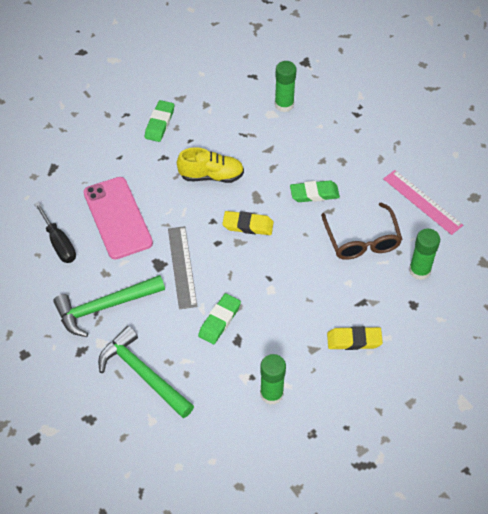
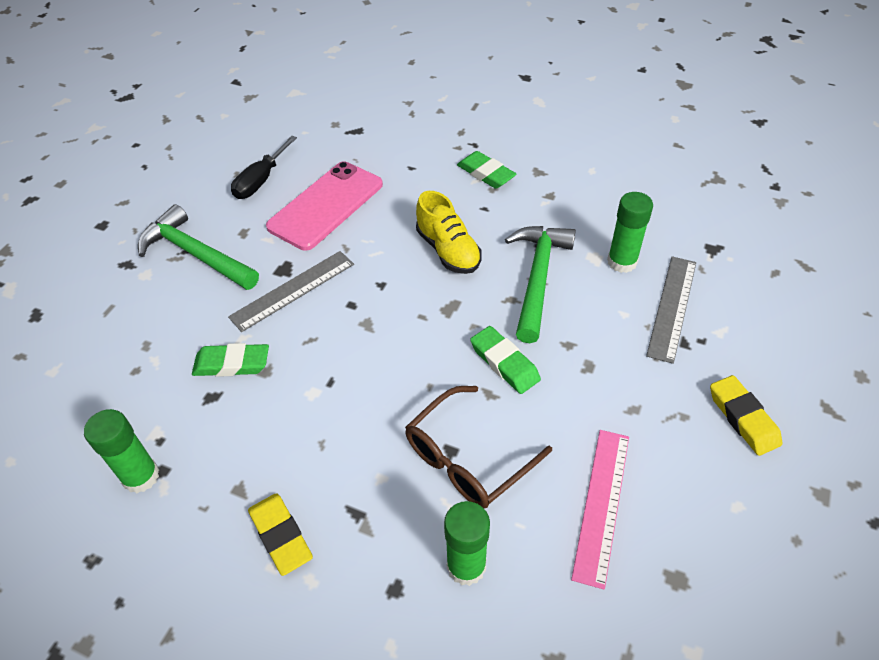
camera: 60 degrees right, 5 degrees down
green hammer [98,326,194,418] -> green hammer moved to [505,226,576,343]
green eraser [145,100,174,142] -> green eraser turned 60 degrees clockwise [457,151,517,189]
yellow eraser [223,211,274,235] -> yellow eraser moved to [710,375,782,456]
none -> grey ruler [646,256,696,364]

